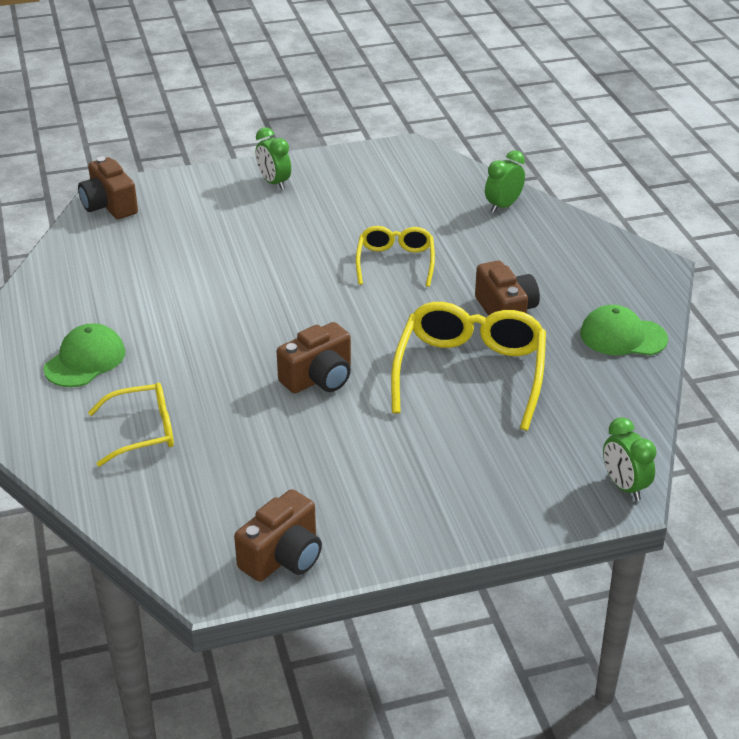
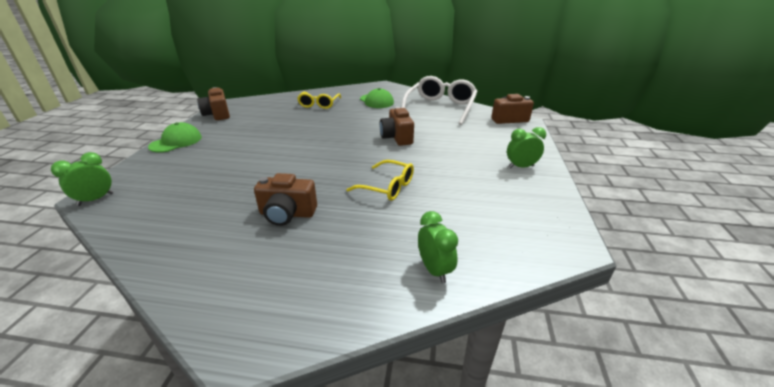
camera: 115 degrees right, 5 degrees down
brown camera [277,322,351,393] -> brown camera moved to [380,106,414,146]
yellow glasses [391,302,546,431] -> none
green cap [580,305,668,356] -> green cap moved to [148,122,202,152]
green clock [603,417,656,501] -> green clock turned 45 degrees counterclockwise [51,152,114,206]
none -> white glasses [401,76,477,125]

